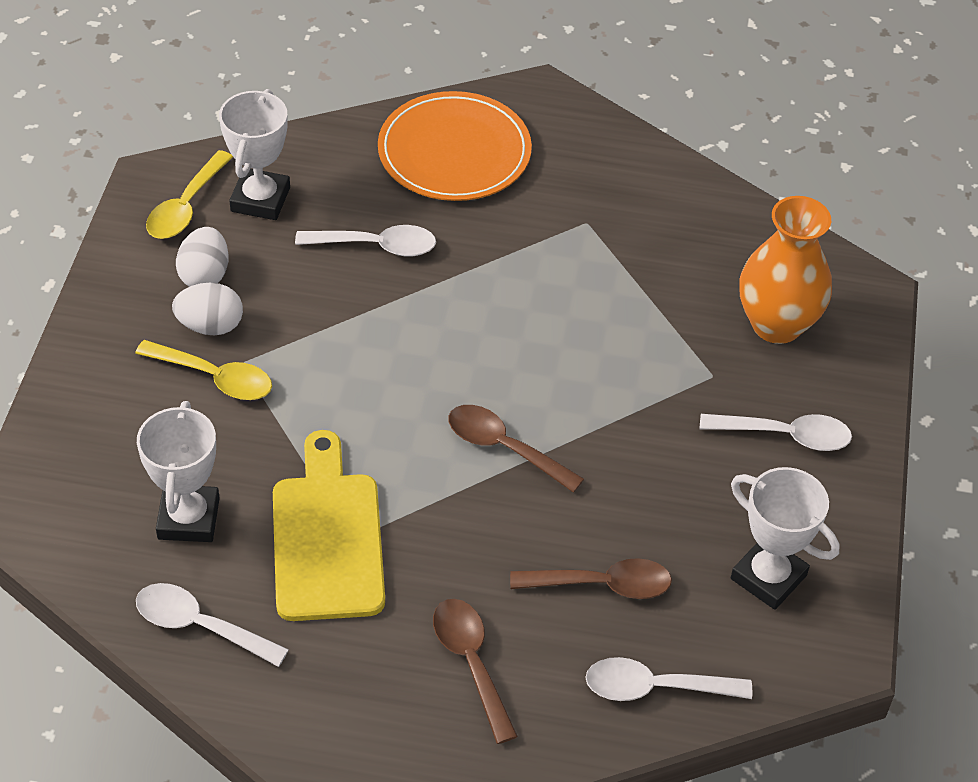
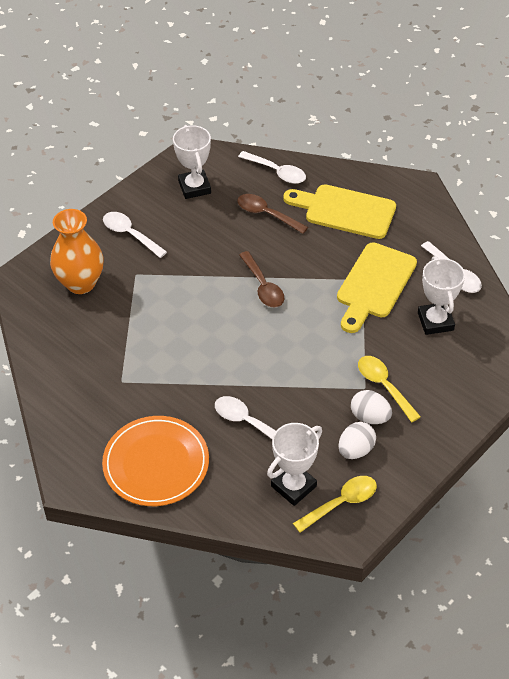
camera: 145 degrees left, 0 degrees up
white trophy [137,401,220,542] -> white trophy turned 45 degrees counterclockwise [418,256,465,335]
brown spoon [433,599,518,744] -> yellow cutting board [283,184,396,239]

